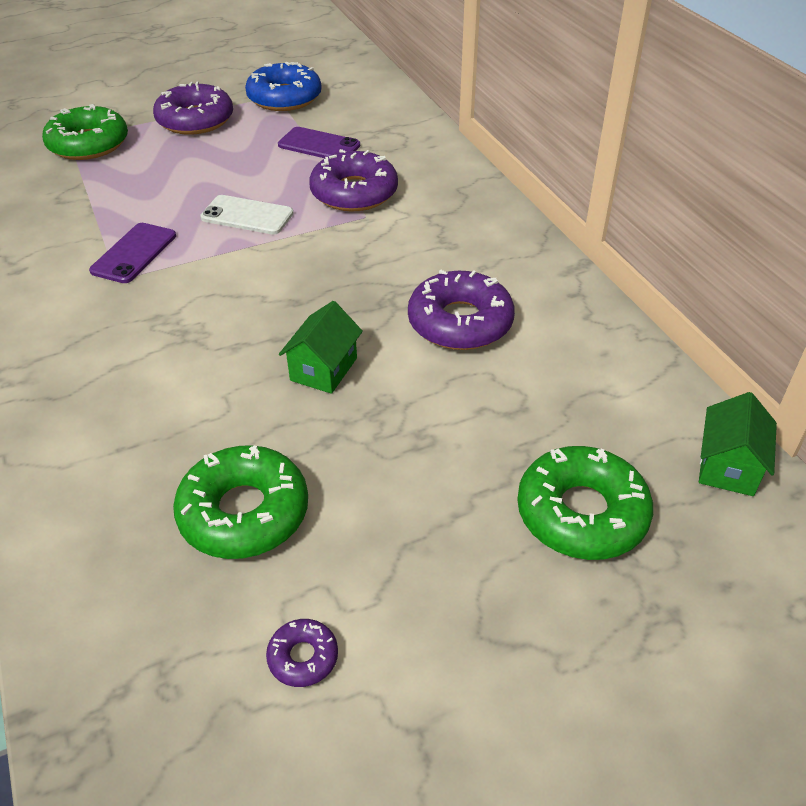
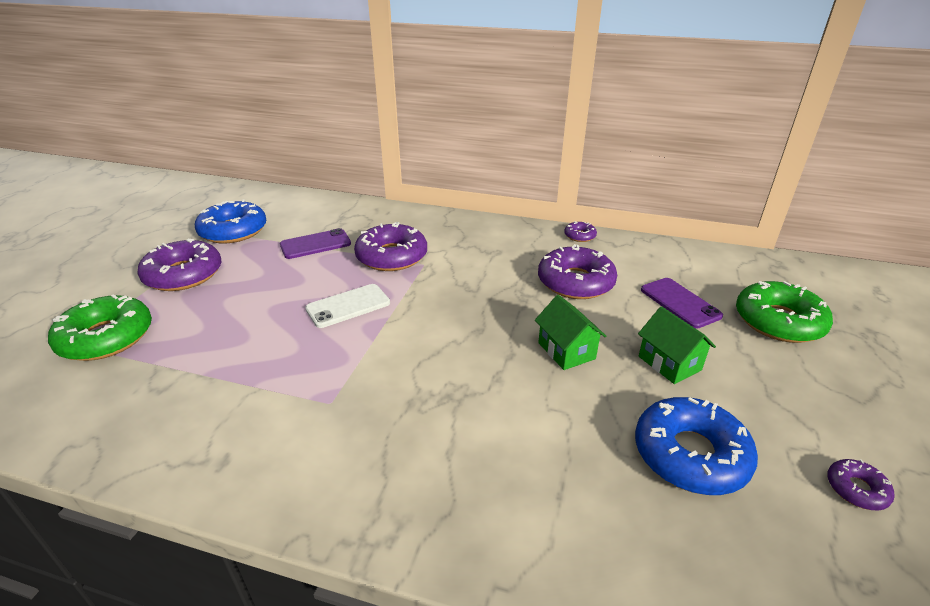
camera: 50 degrees left, 10 degrees down
purple phone [89,223,176,283] -> purple phone moved to [641,278,723,329]
green donut [173,445,308,559] -> blue donut [635,397,758,495]
green house [699,392,777,496] -> green house moved to [638,306,716,384]
none -> purple donut [564,221,597,242]

